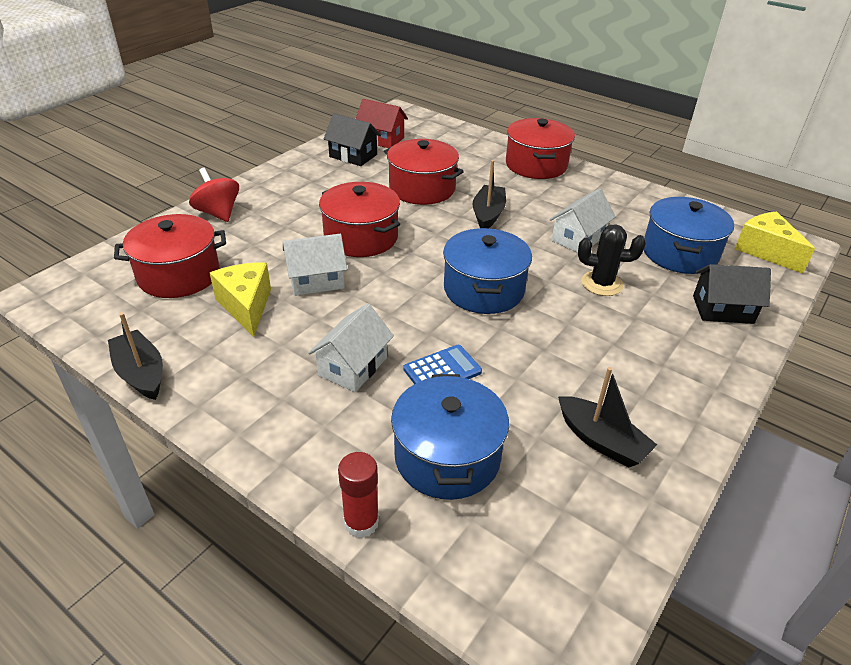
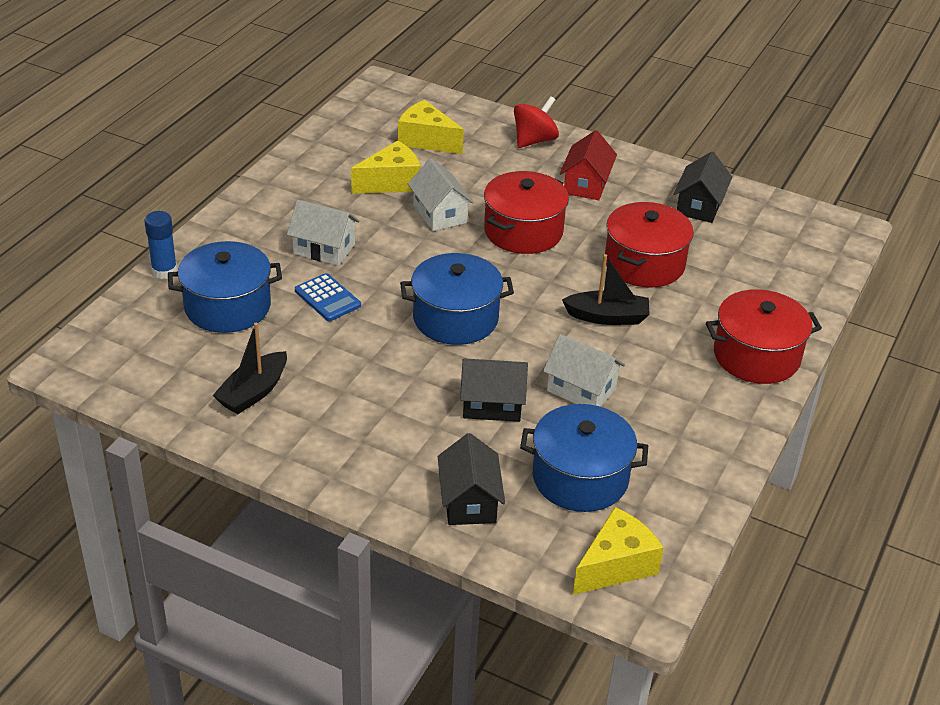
camera: 80 degrees right, 0 degrees up
black boat [108,312,163,400] -> none
red pot [114,214,226,298] -> yellow cheese [398,100,464,154]
red glue stick [338,452,379,538] -> blue glue stick [144,211,177,279]
red house [356,99,408,148] -> red house moved to [560,130,617,200]
black cactus [578,224,646,296] -> black house [460,359,528,422]

